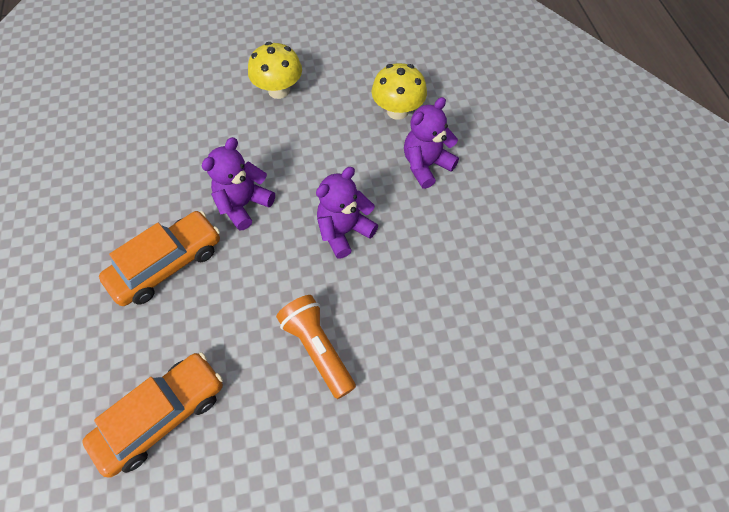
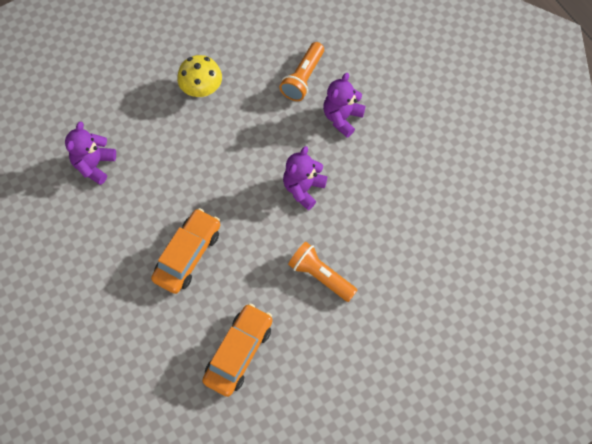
camera: 20 degrees left, 5 degrees up
purple teddy bear [202,137,275,231] -> purple teddy bear moved to [65,122,116,185]
yellow mushroom [372,63,427,120] -> orange flashlight [280,42,324,101]

